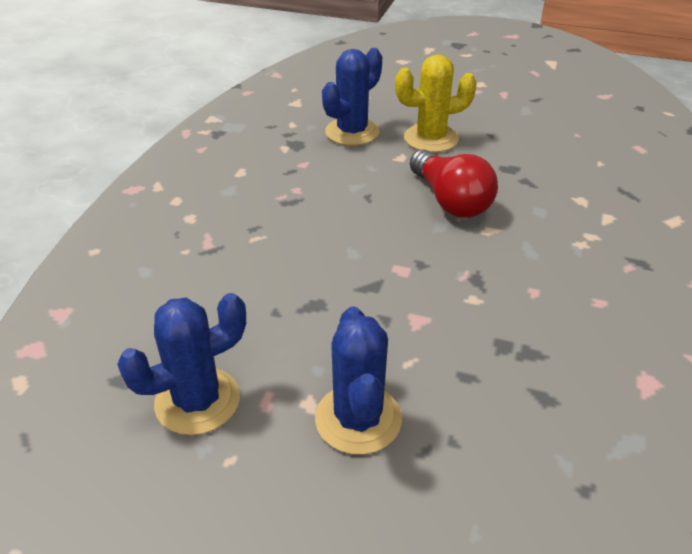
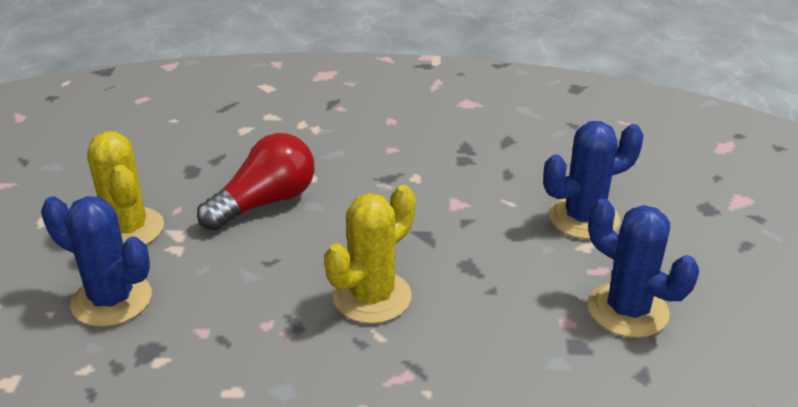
camera: 105 degrees left, 5 degrees down
none -> yellow cactus [324,185,415,324]

